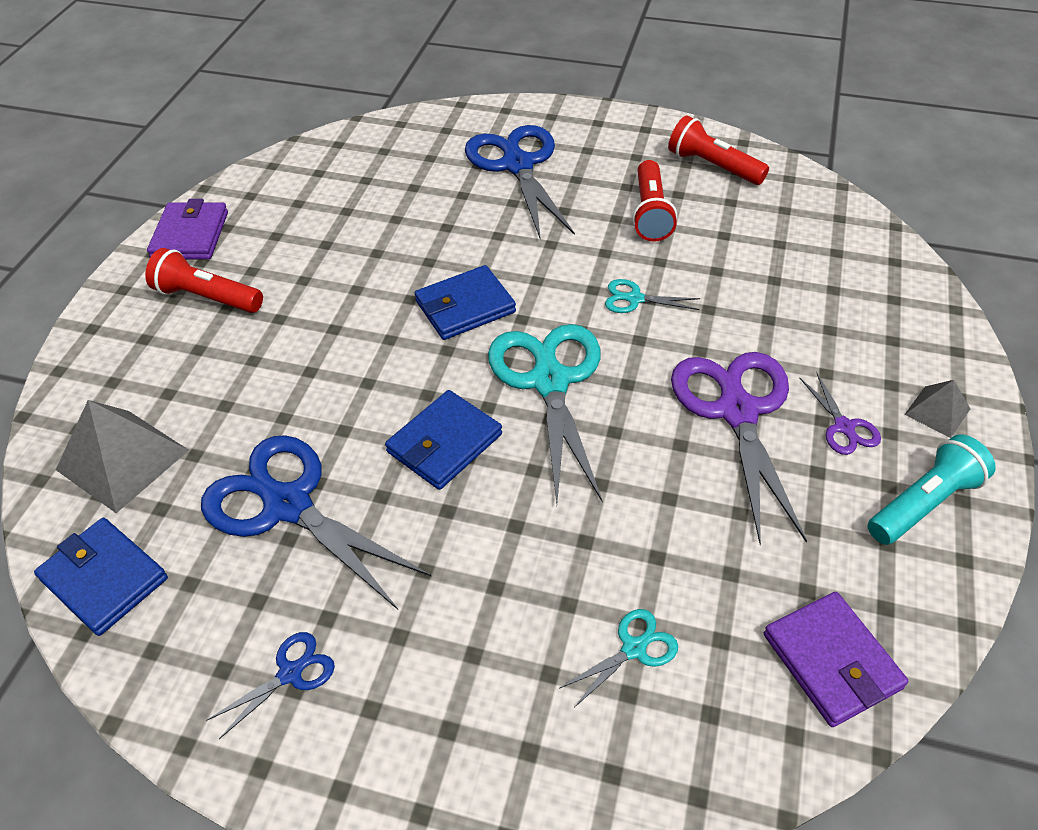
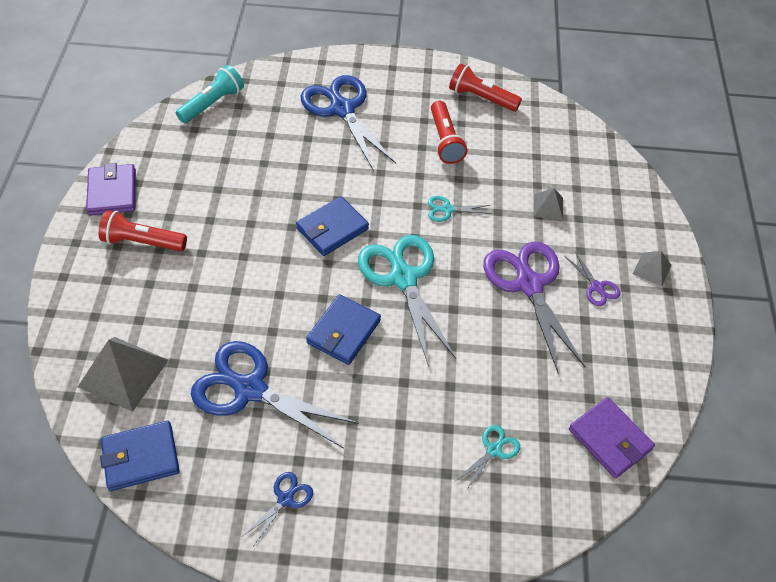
camera: 15 degrees left, 5 degrees up
blue wallet [34,518,168,636] -> blue wallet turned 45 degrees counterclockwise [100,421,180,491]
turquoise flashlight [868,434,996,545] -> turquoise flashlight moved to [176,65,244,123]
none -> grey pyramid [534,188,563,220]

